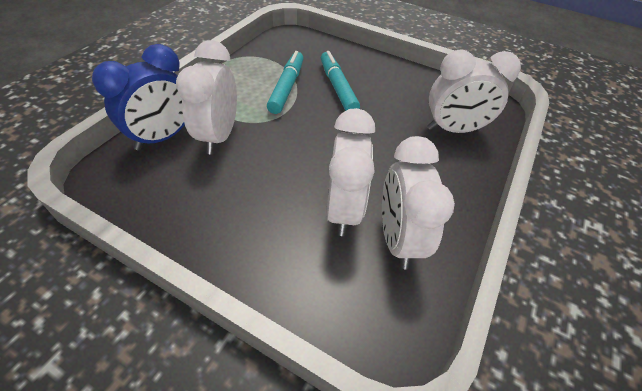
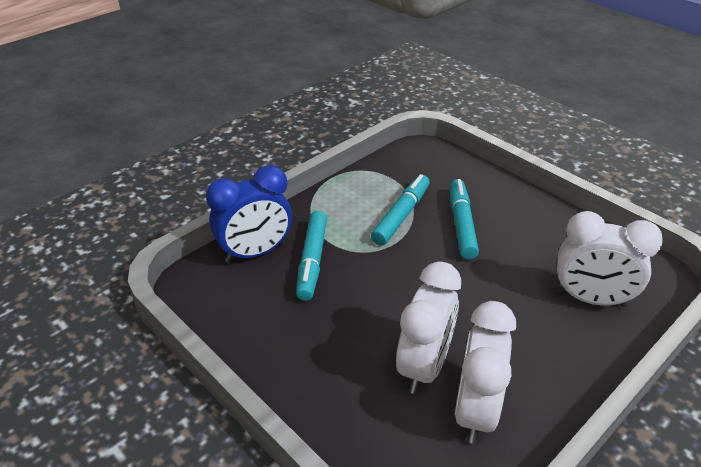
camera: 20 degrees right, 10 degrees down
white clock [176,40,237,155] -> turquoise marker [296,211,327,301]

